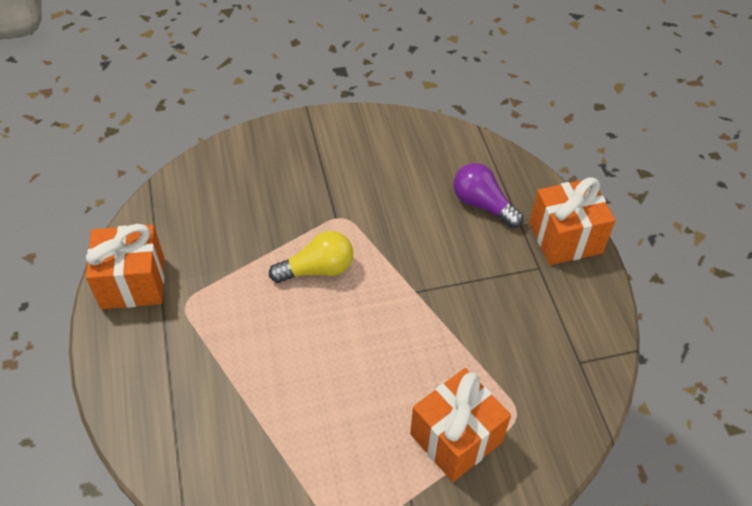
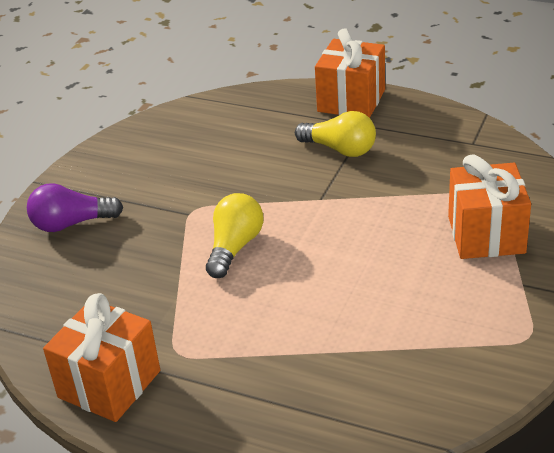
camera: 50 degrees left, 15 degrees down
purple light bulb [453,163,523,228] -> purple light bulb moved to [27,183,123,232]
none -> yellow light bulb [295,111,376,157]

